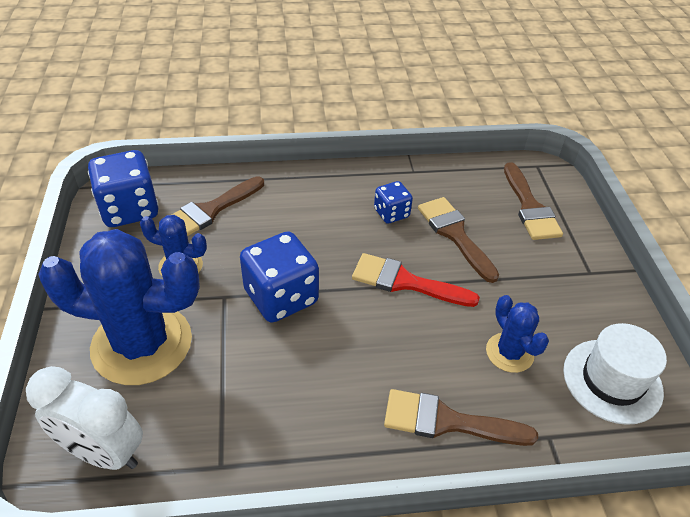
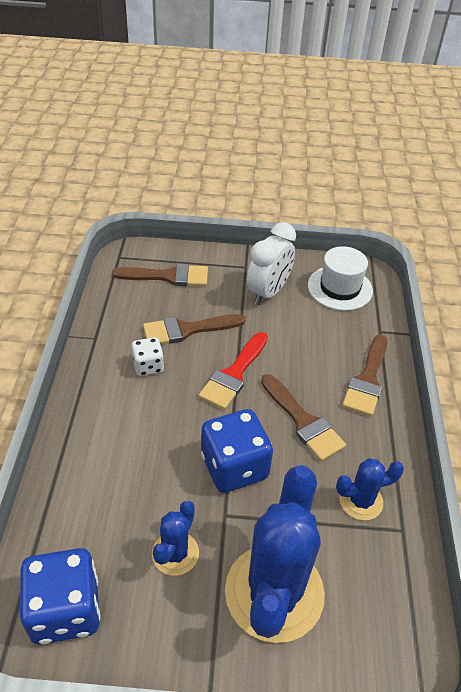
camera: 80 degrees left, 0 degrees up
white clock [26,366,143,470] -> white clock moved to [247,222,296,305]
brown brush [172,176,264,236] -> brown brush moved to [261,374,346,461]
blue dice [374,181,413,224] -> white dice [132,337,164,376]
blue cactus [486,295,549,373] -> blue cactus moved to [336,458,404,520]

